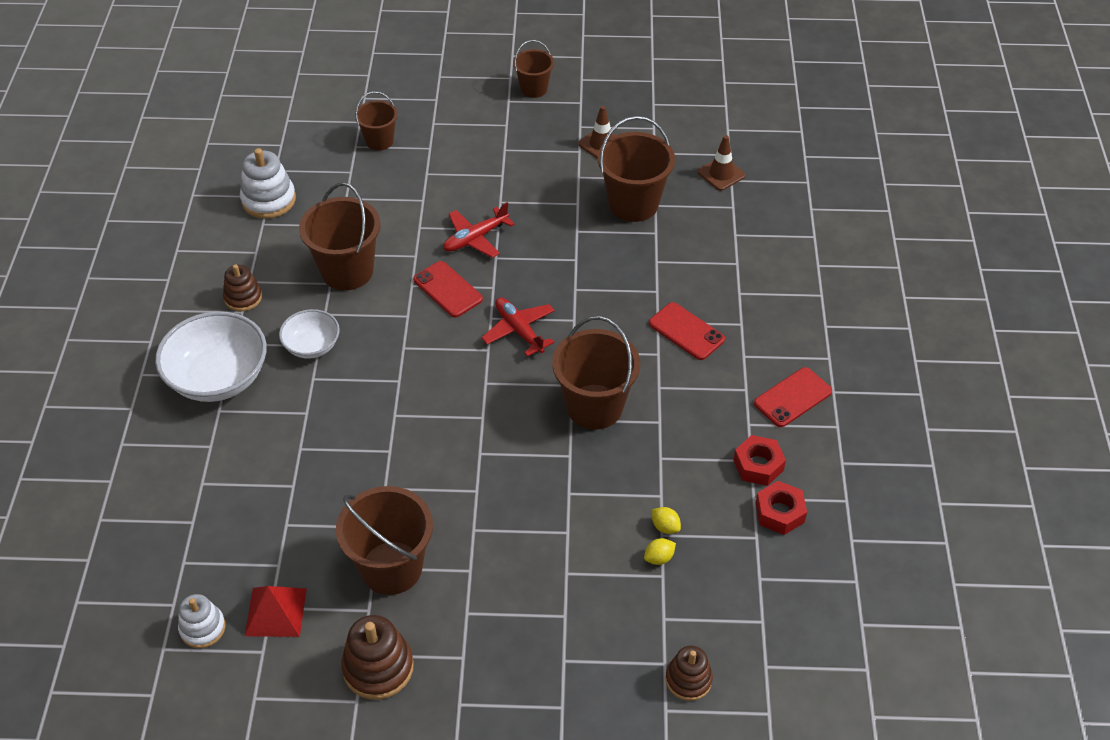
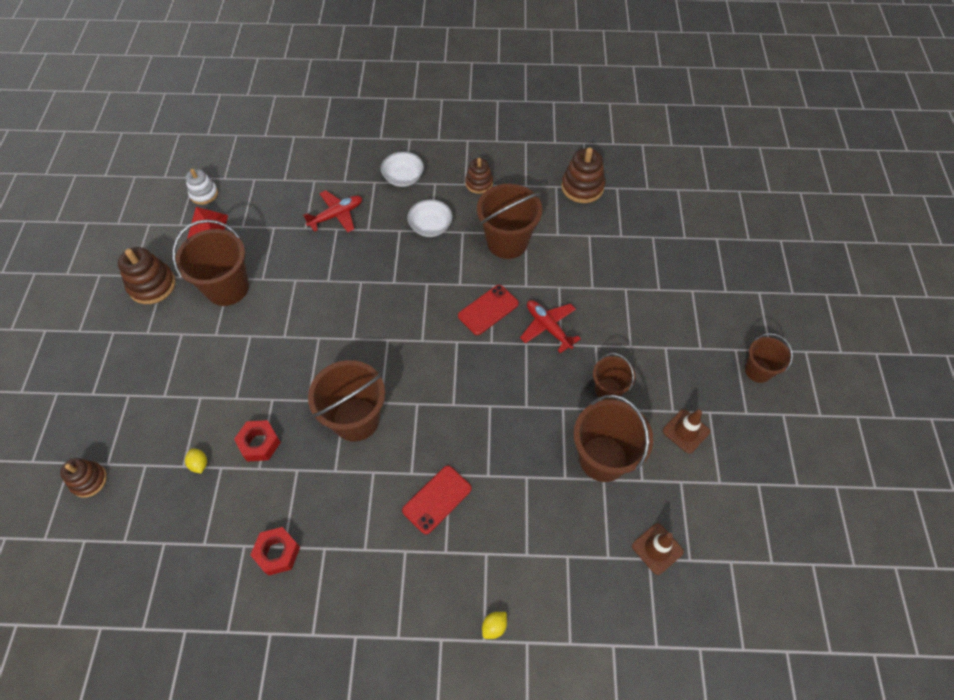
camera: 90 degrees right, 10 degrees up
white bowl [155,311,267,402] -> white bowl [381,152,424,187], size x0.56
white stacking toy [240,148,296,219] -> brown stacking toy [561,147,605,203]
brown bucket [355,91,398,151] -> brown bucket moved to [593,353,636,400]
red plane [481,297,555,357] -> red plane moved to [303,190,362,232]
yellow lemon [652,507,681,534] -> yellow lemon moved to [482,612,507,639]
red phone [754,367,832,427] -> none
red nut [756,481,807,535] -> red nut moved to [234,420,281,462]

